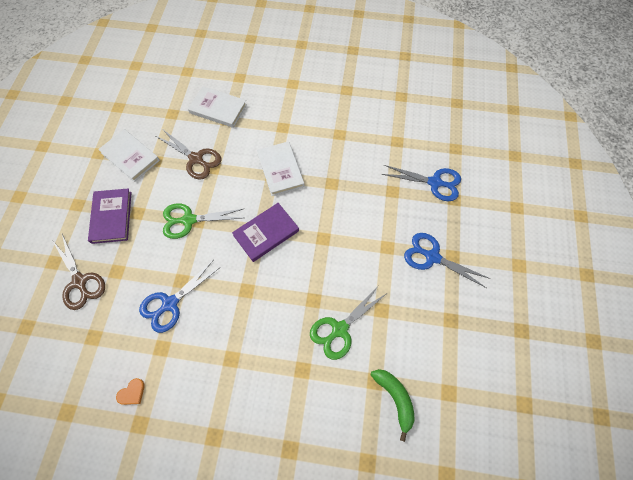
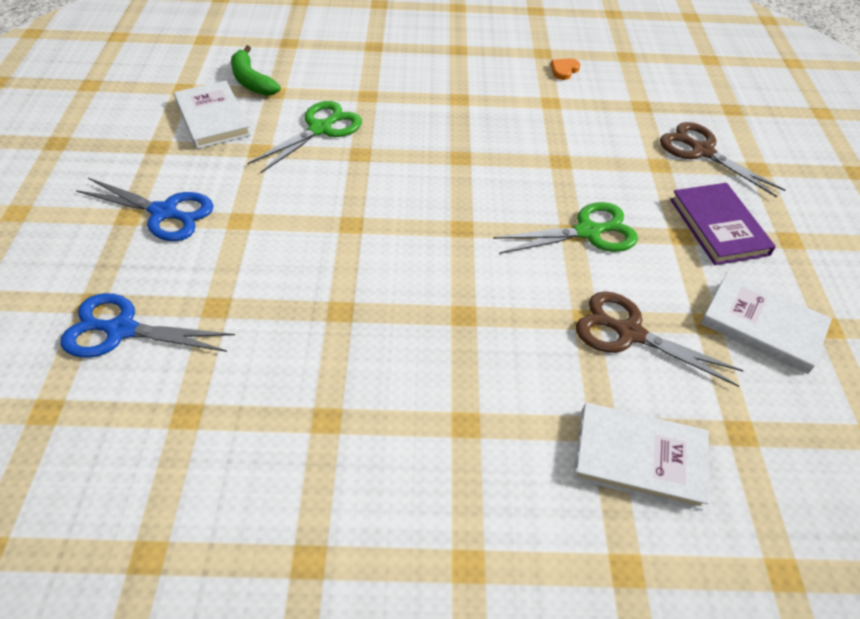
camera: 170 degrees right, 15 degrees down
blue scissors [139,261,221,333] -> none
purple book [232,203,299,262] -> none
white book [257,141,304,196] -> white book moved to [174,81,252,149]

